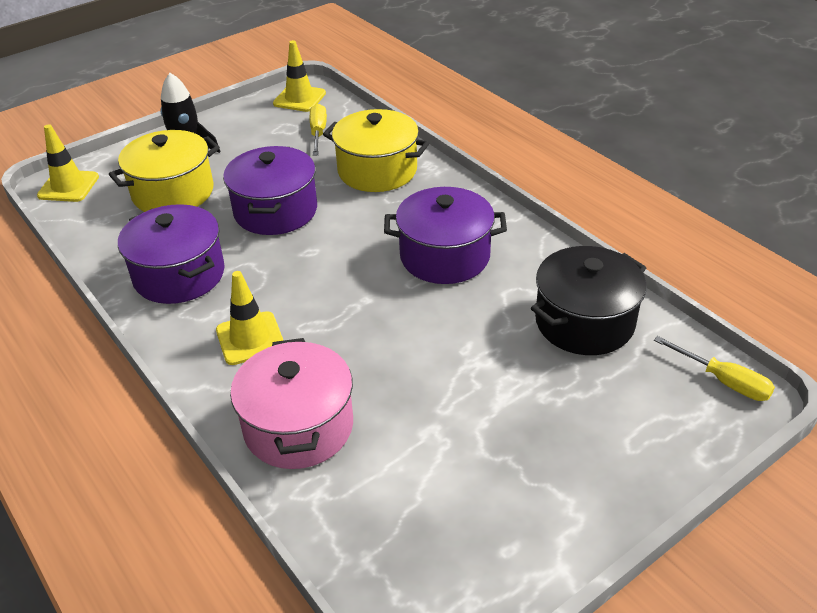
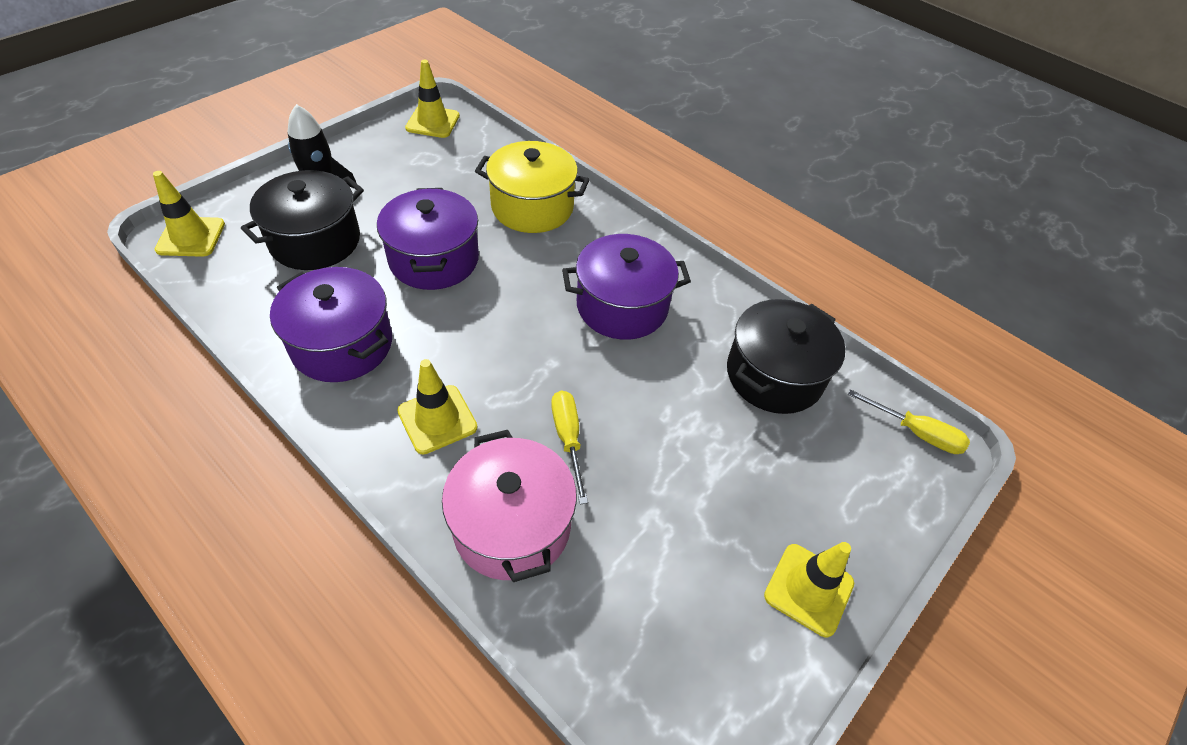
camera: 15 degrees left, 10 degrees up
yellow pot [109,130,220,212] -> black pot [241,170,364,270]
yellow screwdriver [310,104,327,156] -> yellow screwdriver moved to [551,390,588,504]
none -> yellow traffic cone [764,542,854,637]

